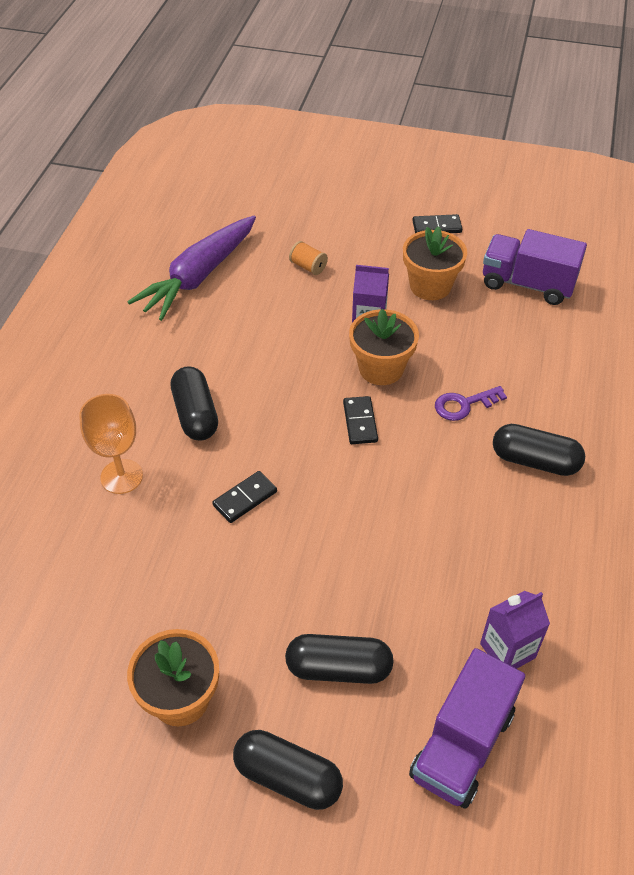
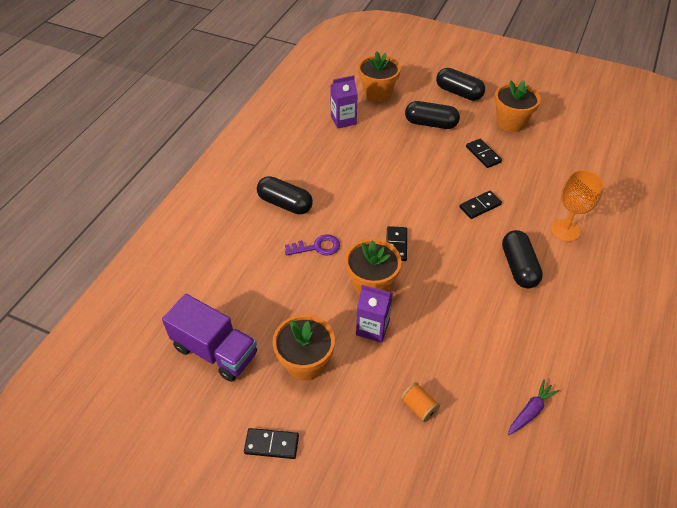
camera: 170 degrees left, 0 degrees up
purple carrot [127,216,256,321] -> purple carrot [508,380,559,435], size x0.43
purple truck [409,648,525,809] -> orange flower pot [358,52,401,102]
none -> black domino [466,139,502,168]

